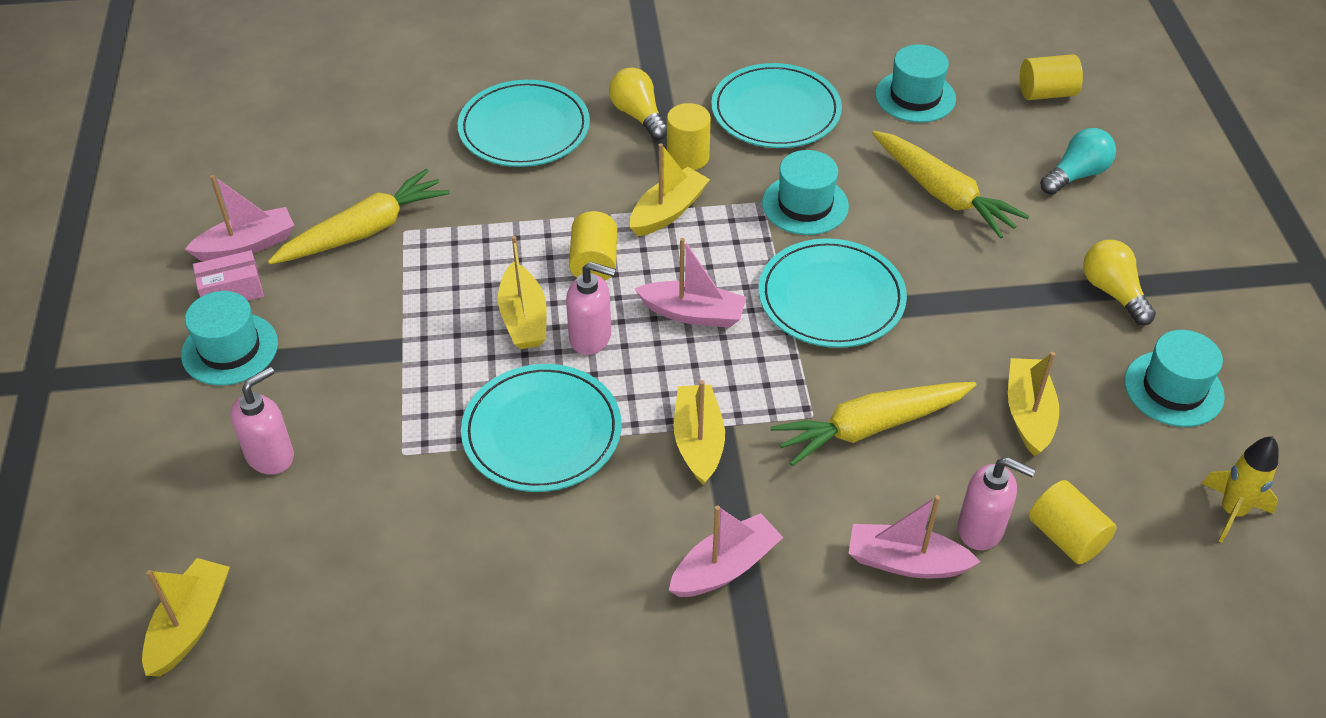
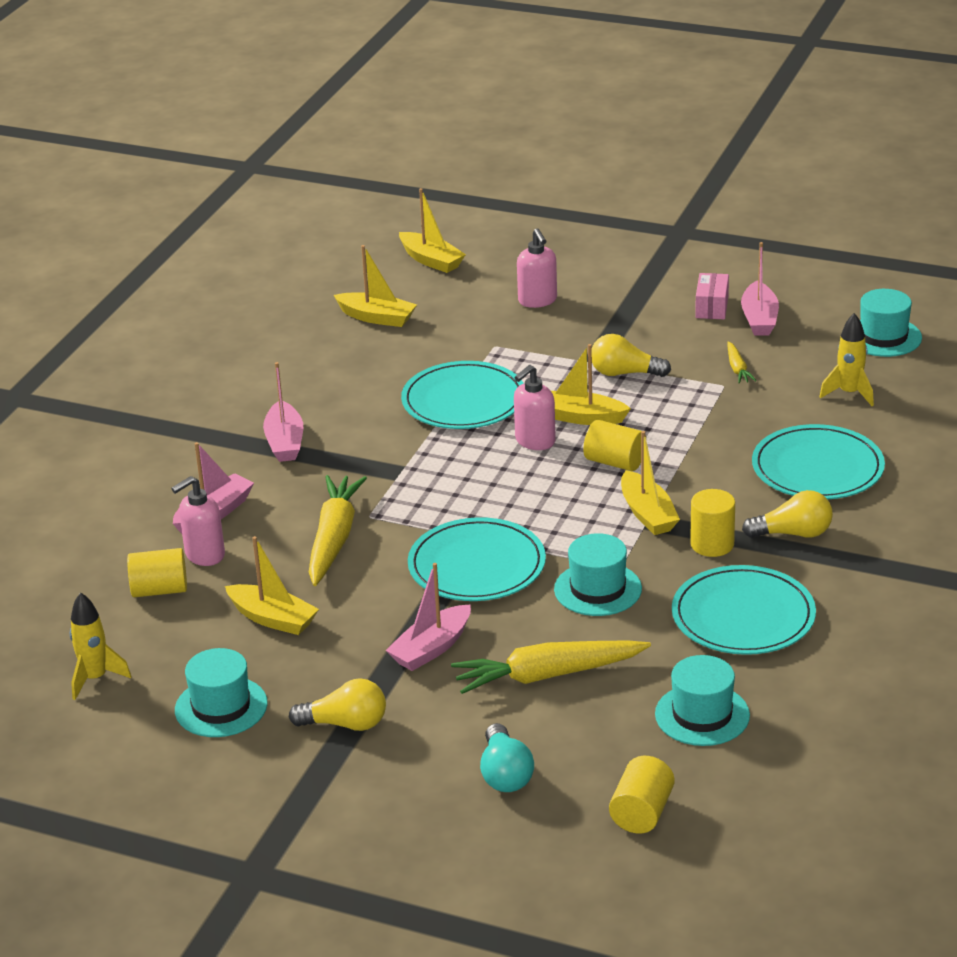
camera: 120 degrees right, 15 degrees down
turquoise hat [181,291,278,385] -> turquoise hat moved to [860,289,922,357]
yellow carrot [268,169,450,265] -> yellow carrot [727,342,756,384], size x0.47
pink boat [635,238,747,328] -> pink boat moved to [386,563,471,671]
yellow boat [674,380,725,485] -> yellow boat moved to [334,245,417,327]
none -> yellow light bulb [592,334,671,377]
none -> yellow rocket [819,313,874,406]

